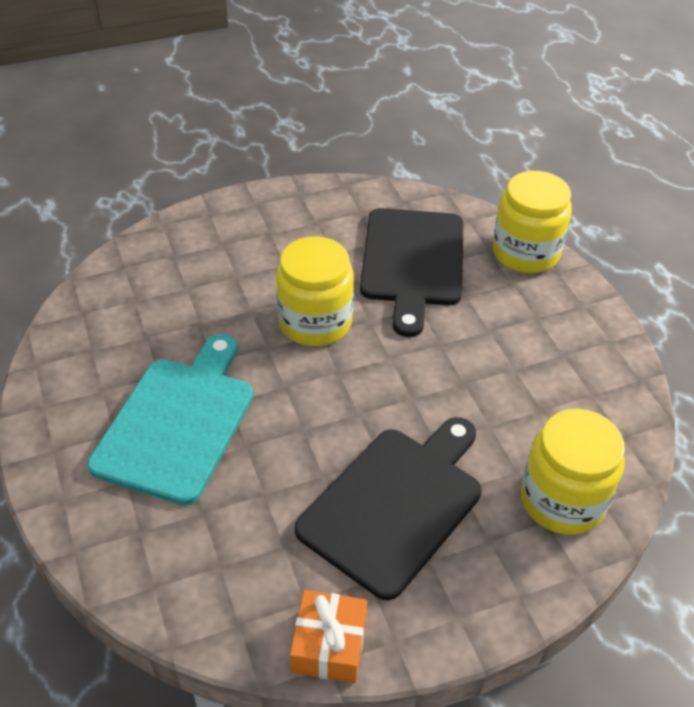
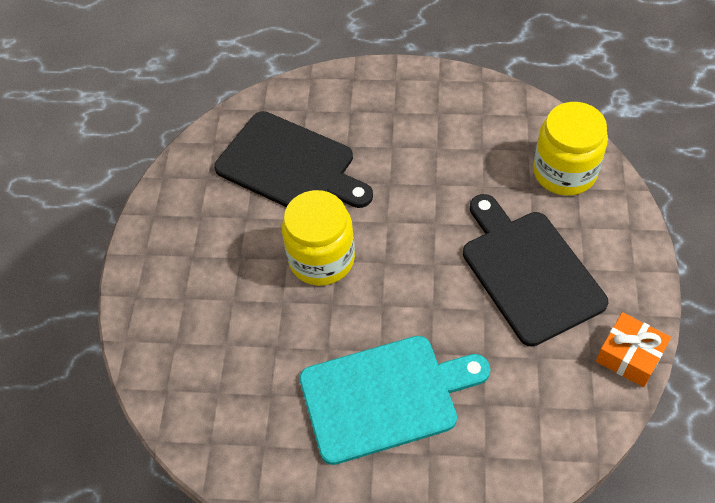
camera: 60 degrees left, 10 degrees up
turquoise cutting board [87,334,253,505] -> turquoise cutting board turned 120 degrees clockwise [299,336,490,465]
yellow jar [493,171,572,273] -> none

